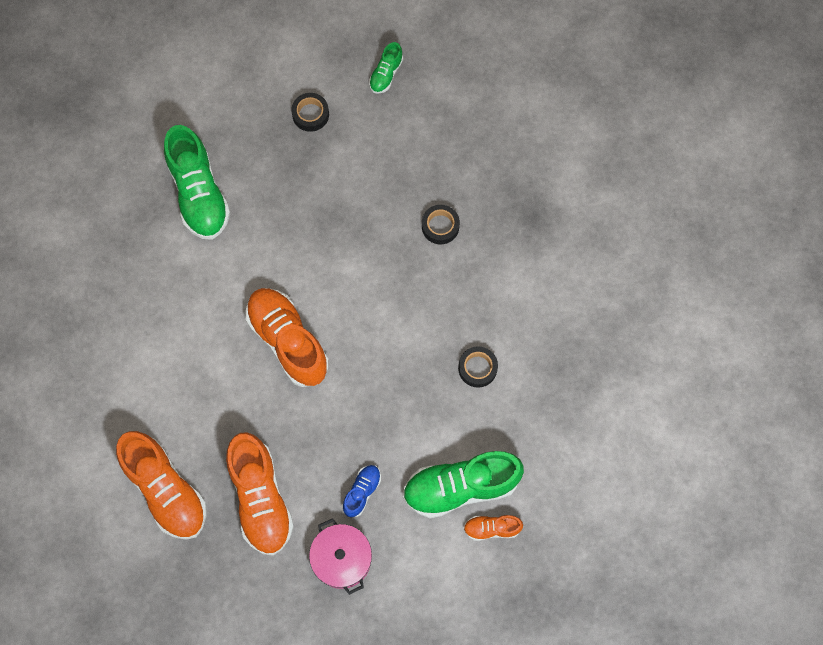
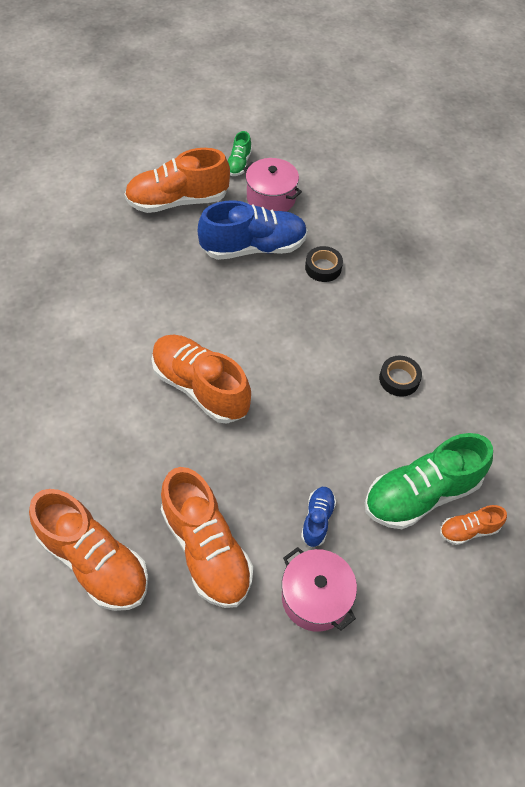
camera: 15 degrees left, 15 degrees down
green shoe [164,125,230,240] -> none
black tape [291,93,329,132] -> orange shoe [124,148,230,213]
none -> blue shoe [198,200,307,260]
none -> pink pot [243,158,302,212]

